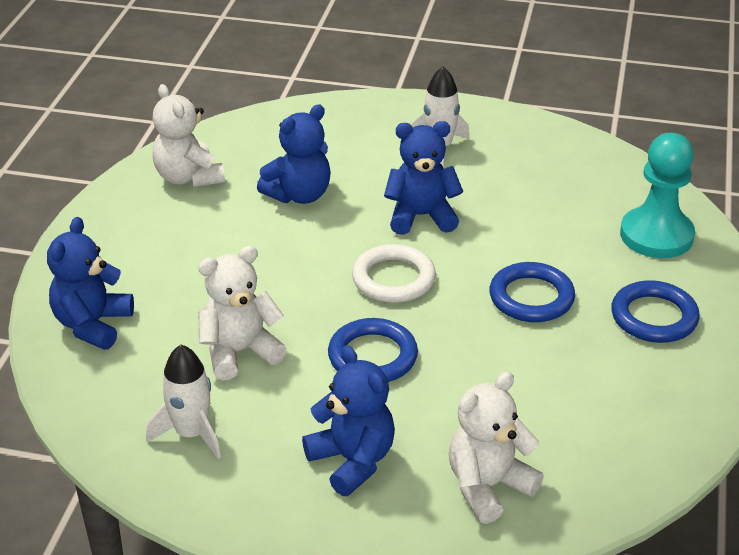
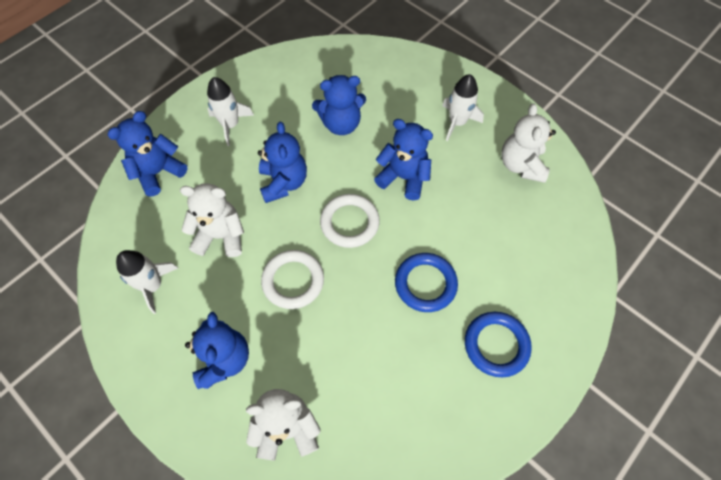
camera: 30 degrees right, 25 degrees up
white teddy bear [152,84,225,187] -> white teddy bear moved to [501,103,556,183]
blue ring [328,318,418,382] -> white ring [261,250,324,309]
turquoise pawn [620,133,695,258] -> none
none -> white rocket [207,77,254,146]
none -> blue teddy bear [258,121,307,203]

